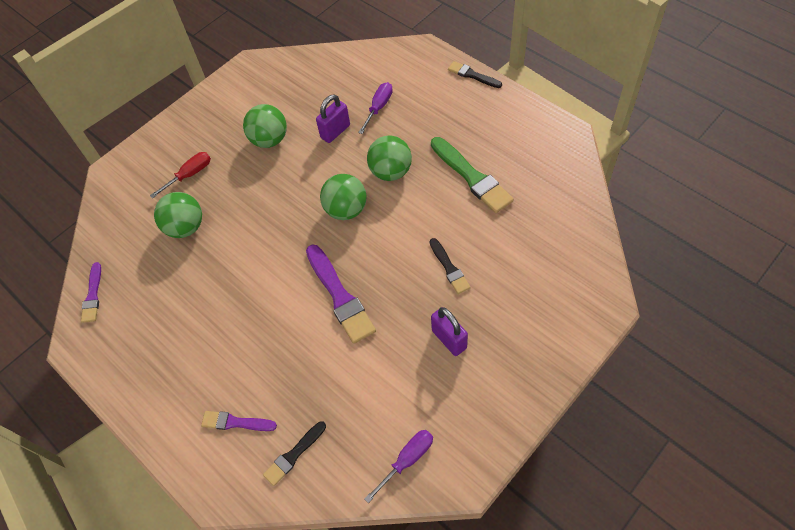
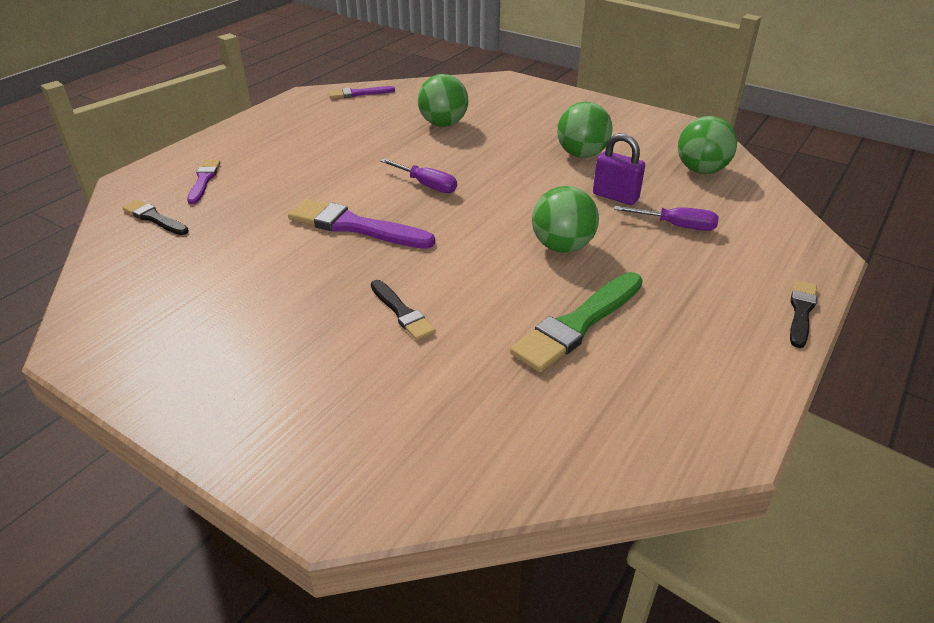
camera: 75 degrees right, 20 degrees down
red screwdriver [150,152,211,198] -> none
purple brush [306,245,376,344] -> purple brush turned 60 degrees clockwise [288,199,435,249]
green ball [320,174,367,220] -> green ball moved to [678,116,737,174]
purple screwdriver [364,430,433,503] -> purple screwdriver moved to [380,158,457,193]
black brush [429,238,471,294] -> black brush turned 90 degrees counterclockwise [371,280,436,341]
purple padlock [431,307,468,356] -> none

